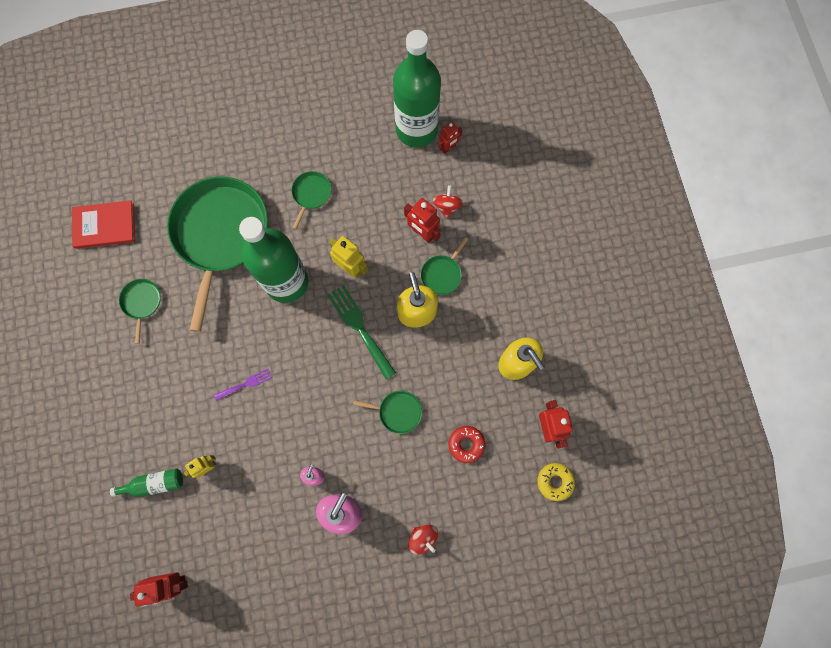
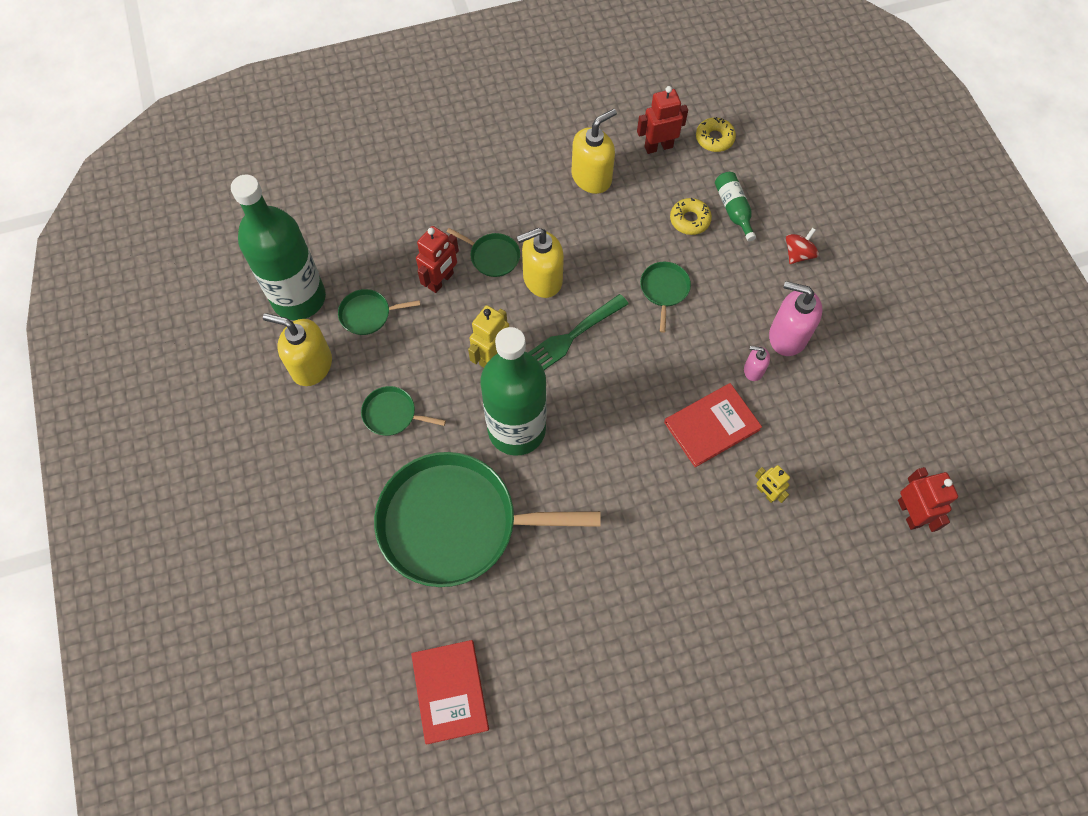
camera: 95 degrees left, 10 degrees down
green bottle [110,468,183,497] -> green bottle moved to [715,172,756,241]
green pan [119,279,161,344] -> green pan moved to [338,289,420,335]
purple fork [214,369,272,401] -> none
red spinning top [433,186,463,218] -> none
red robot [438,122,462,154] -> none
red donut [449,426,485,463] -> yellow donut [670,198,712,235]
none -> yellow soap dispenser [263,313,332,386]
none -> red book [664,383,762,467]

